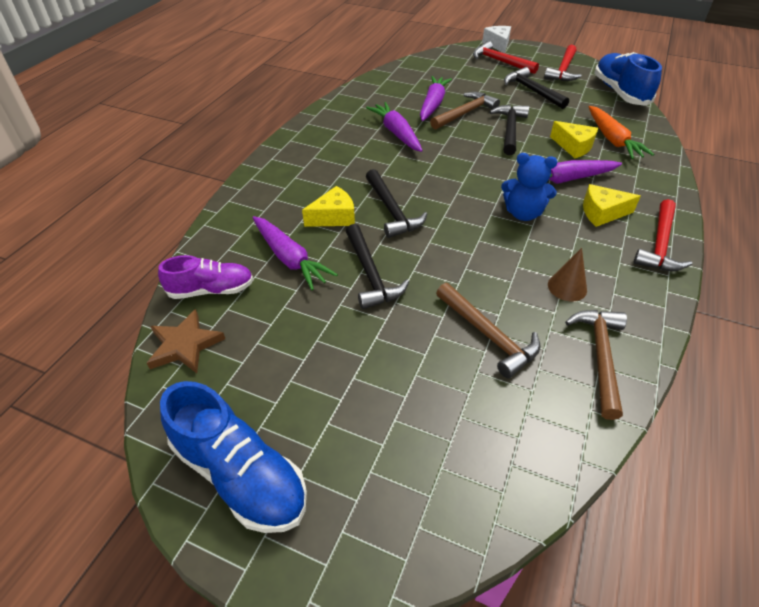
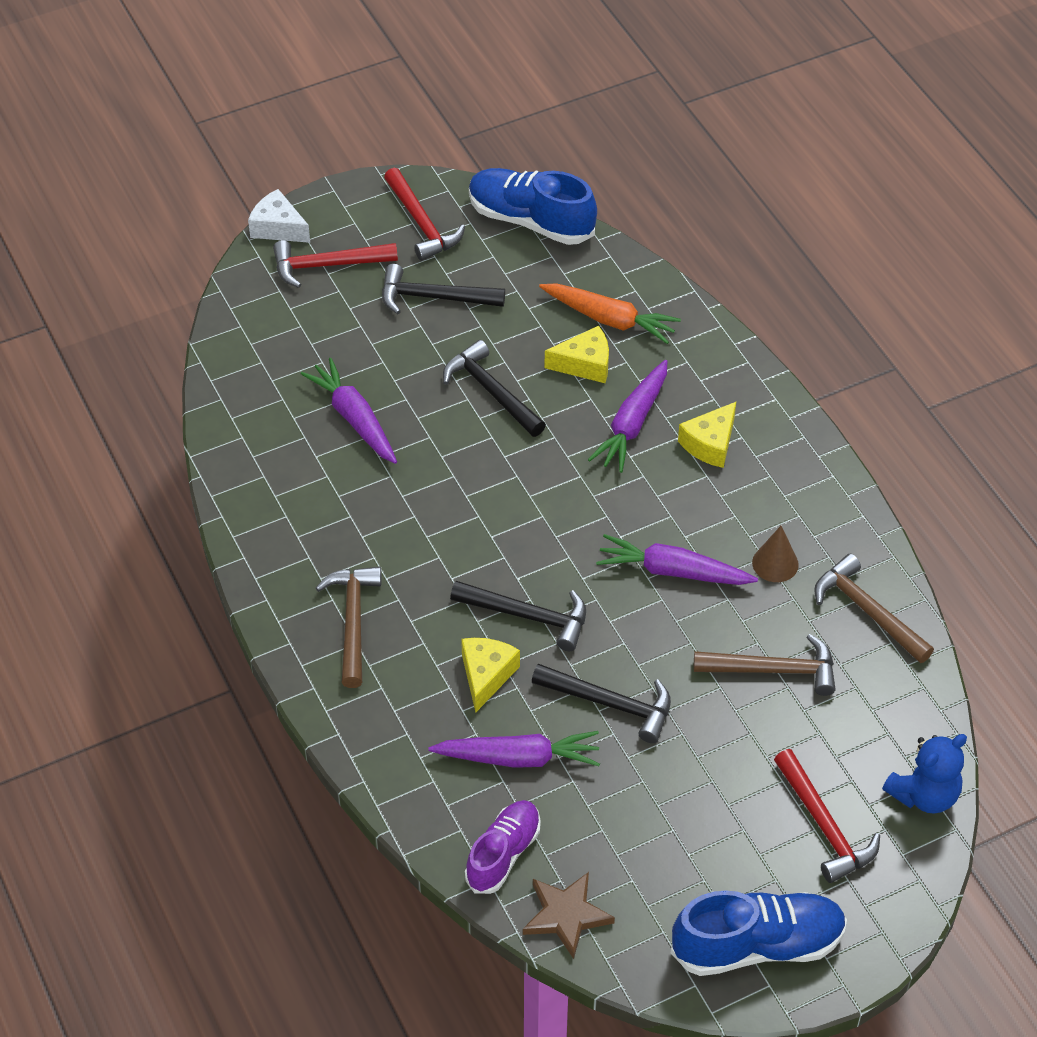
camera: 50 degrees left, 5 degrees up
purple carrot [366,102,423,152] -> purple carrot moved to [596,534,758,585]
brown hammer [430,92,500,130] -> brown hammer moved to [316,567,381,688]
blue teddy bear [501,153,557,221] -> blue teddy bear moved to [882,734,967,814]
red hammer [634,199,692,271] -> red hammer moved to [774,749,880,883]

